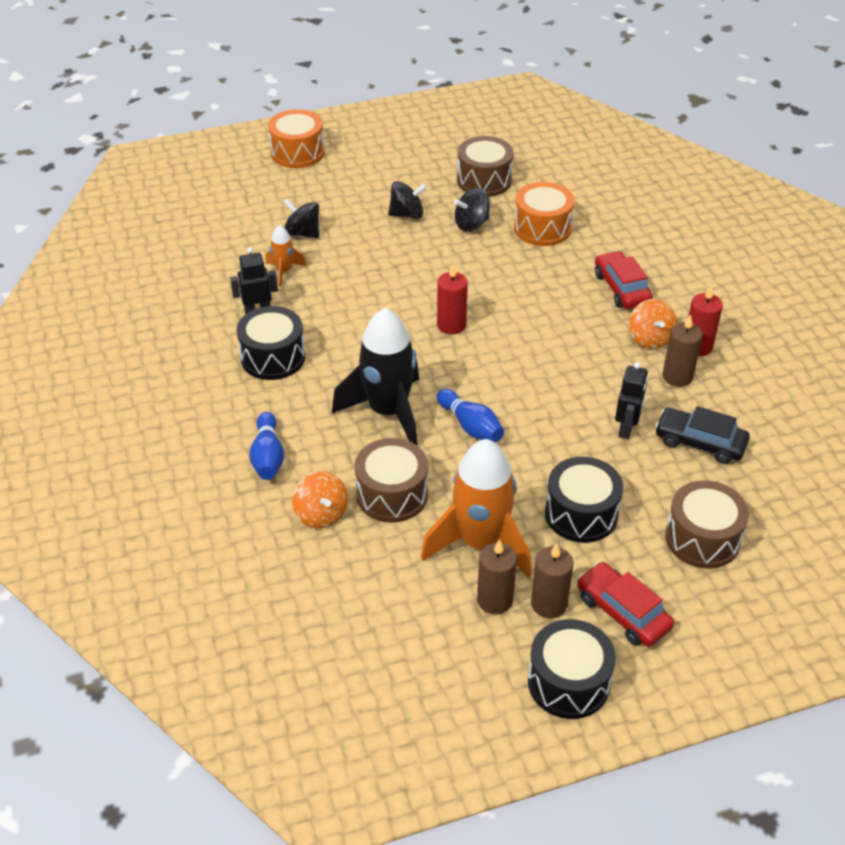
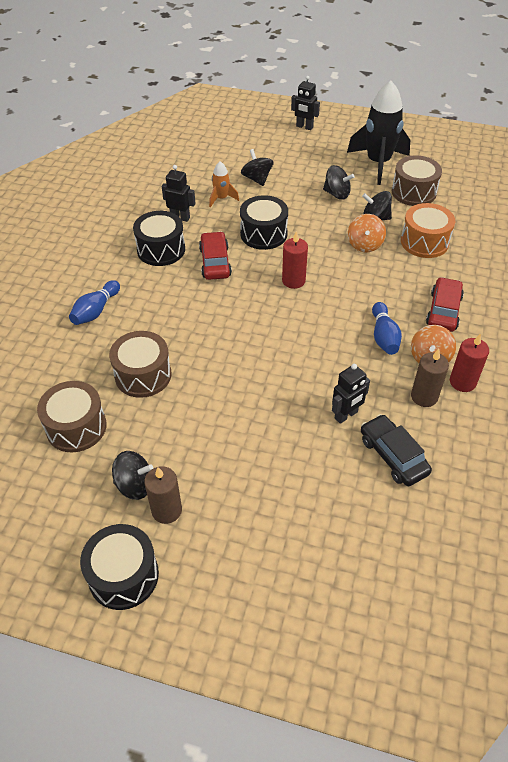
camera: 35 degrees right, 5 degrees up
orange drum [268,109,324,168] -> black robot [291,76,320,130]
orange spinning top [292,471,348,528] -> orange spinning top moved to [348,214,386,252]
black rocket [332,308,419,446] -> black rocket moved to [347,81,410,185]
orange rocket [421,439,532,578] -> none
blue bowling pin [437,389,504,442] -> blue bowling pin moved to [372,302,402,355]
brown candle [477,539,517,614] -> black spinning top [112,451,153,500]
black drum [545,457,623,543] -> black drum moved to [240,195,288,250]
red car [577,562,674,647] -> red car moved to [199,231,232,280]
brown drum [665,480,749,569] -> brown drum moved to [37,381,107,452]

